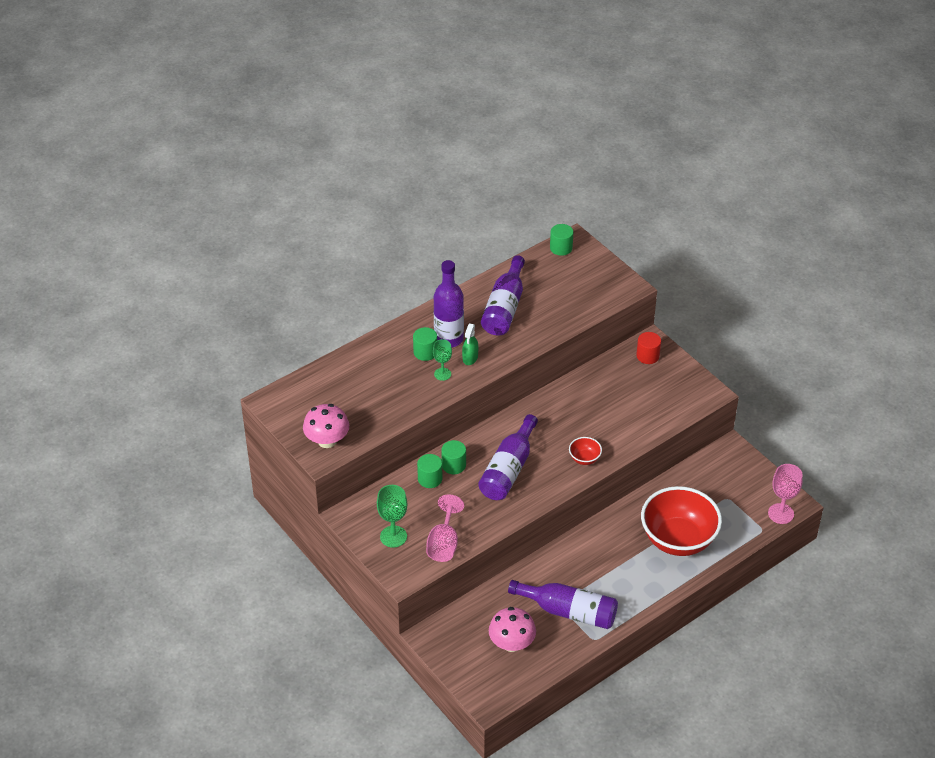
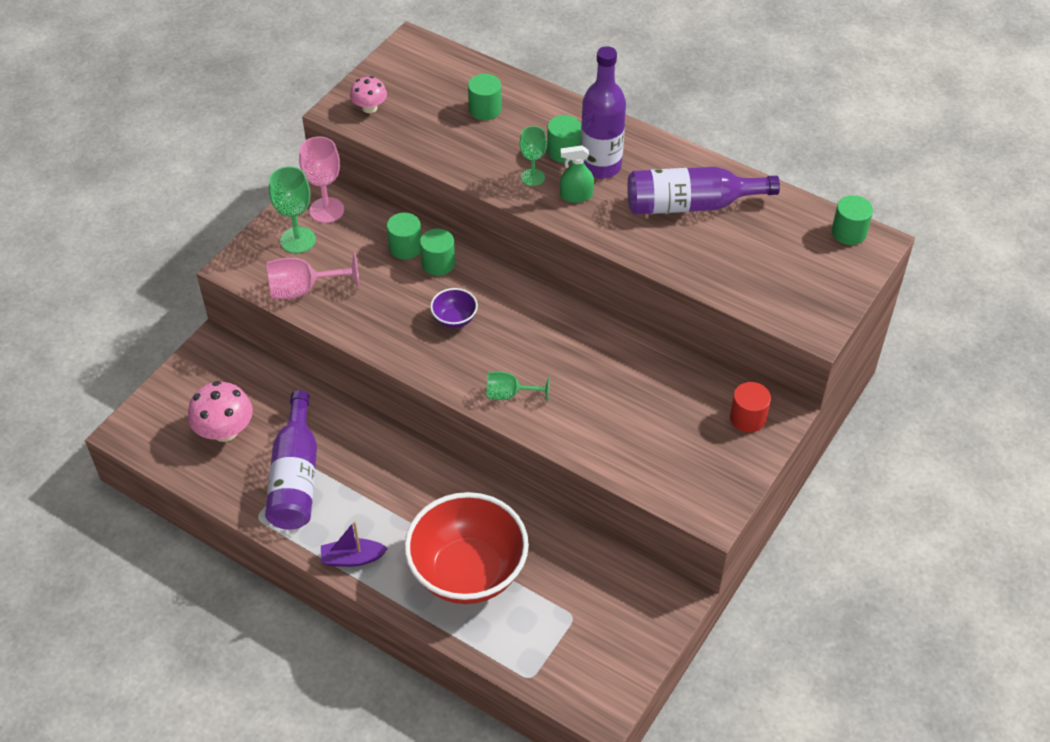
camera: 70 degrees right, 5 degrees up
pink mushroom [303,404,349,448] -> pink mushroom [350,76,387,113], size x0.62
purple bottle [478,414,538,500] -> purple bowl [430,288,478,328]
red bowl [569,437,602,465] -> green goblet [486,372,550,402]
pink goblet [768,464,803,524] -> pink goblet moved to [299,136,344,223]
none -> purple boat [321,521,388,567]
none -> green cylinder [468,74,502,120]

